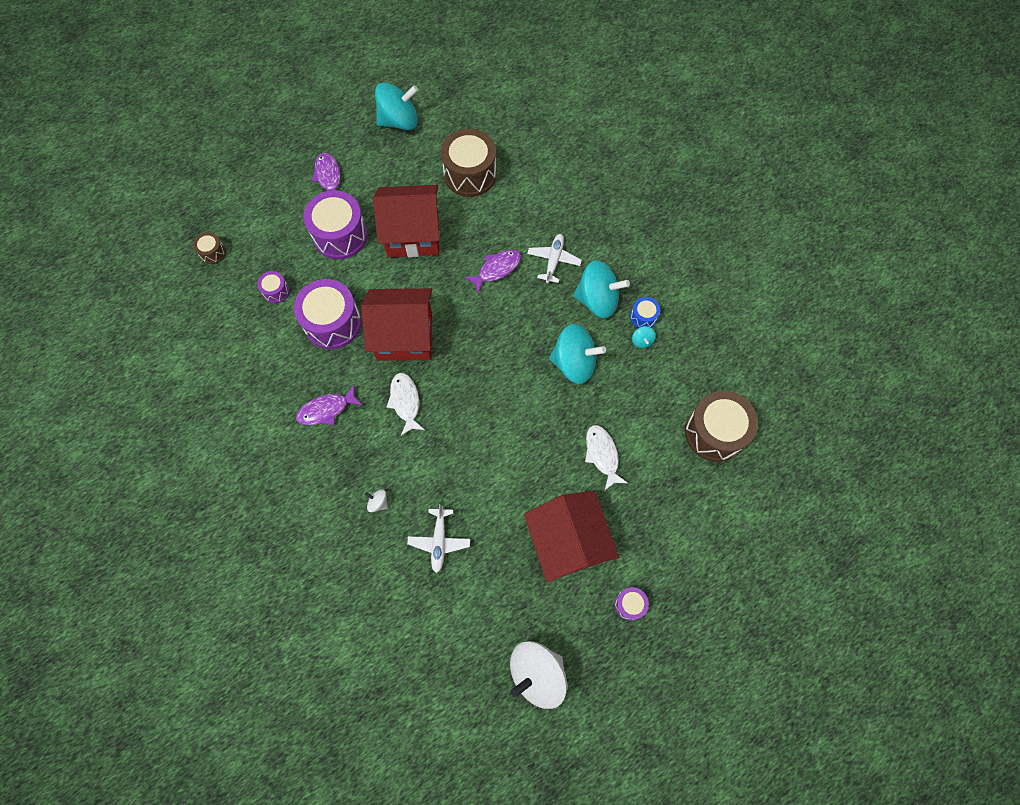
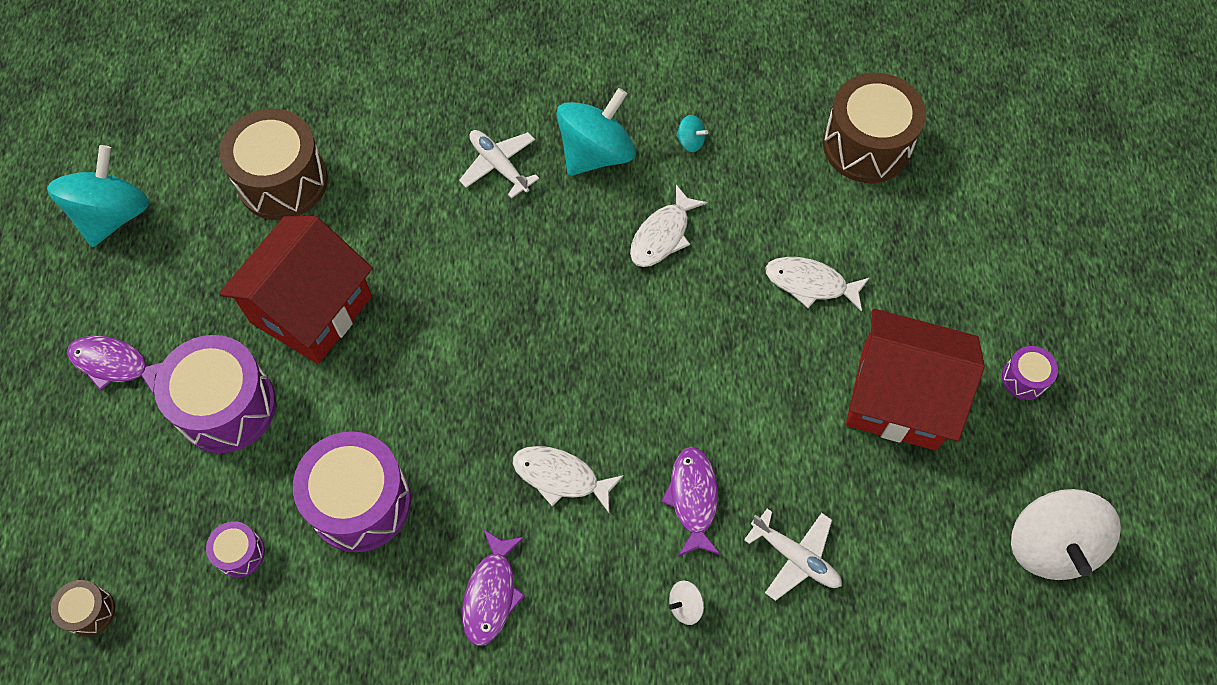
camera: 55 degrees left, 5 degrees down
red house [361,288,432,361] -> none
purple fish [464,249,521,293] -> purple fish moved to [661,447,720,556]
turquoise spinning top [549,324,606,384] -> white fish [630,185,707,267]
blue drum [630,297,660,328] -> none

